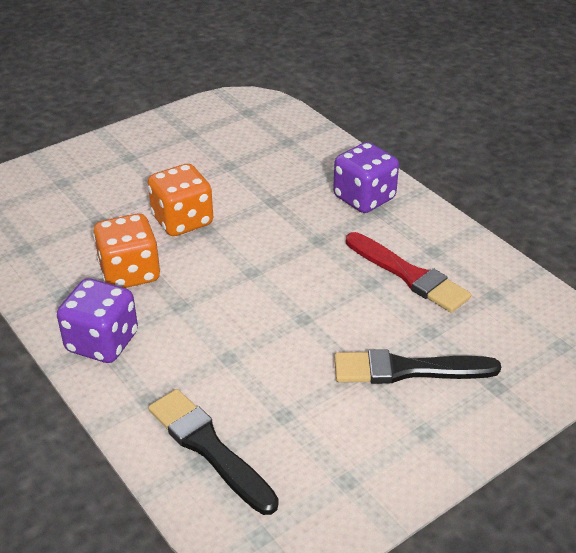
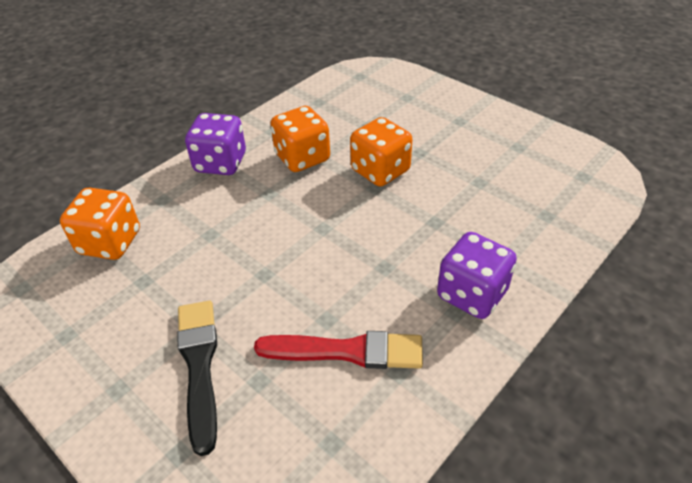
camera: 80 degrees right, 5 degrees up
black brush [148,389,279,515] -> orange dice [60,188,140,260]
red brush [346,232,471,313] -> red brush turned 120 degrees counterclockwise [254,331,423,369]

